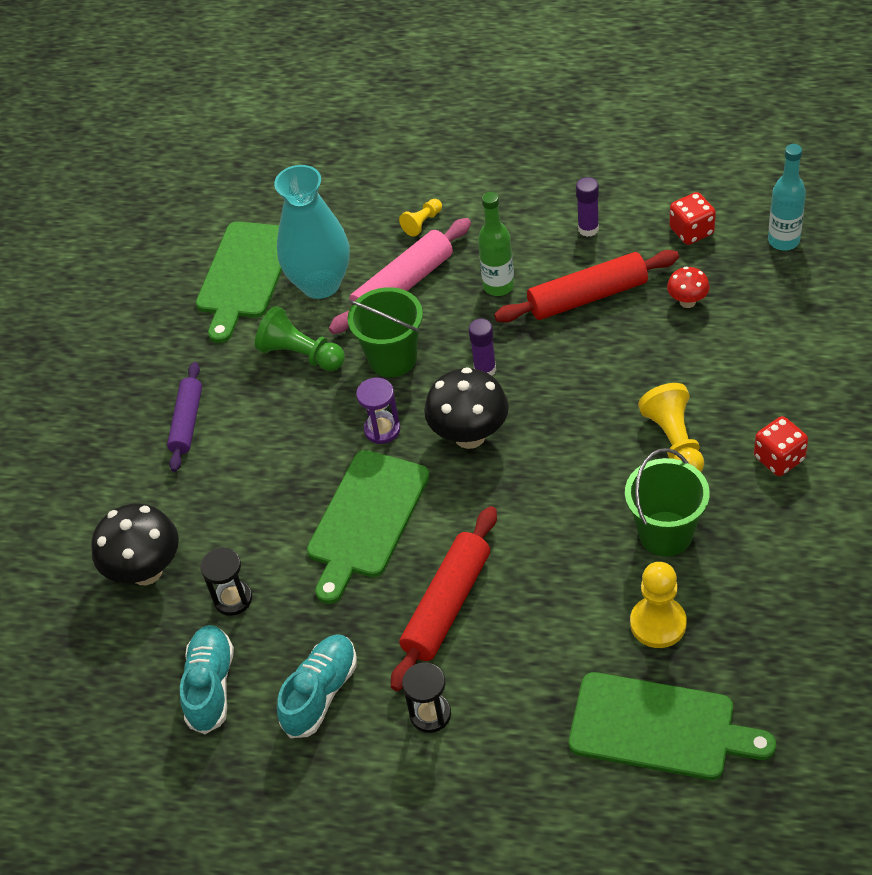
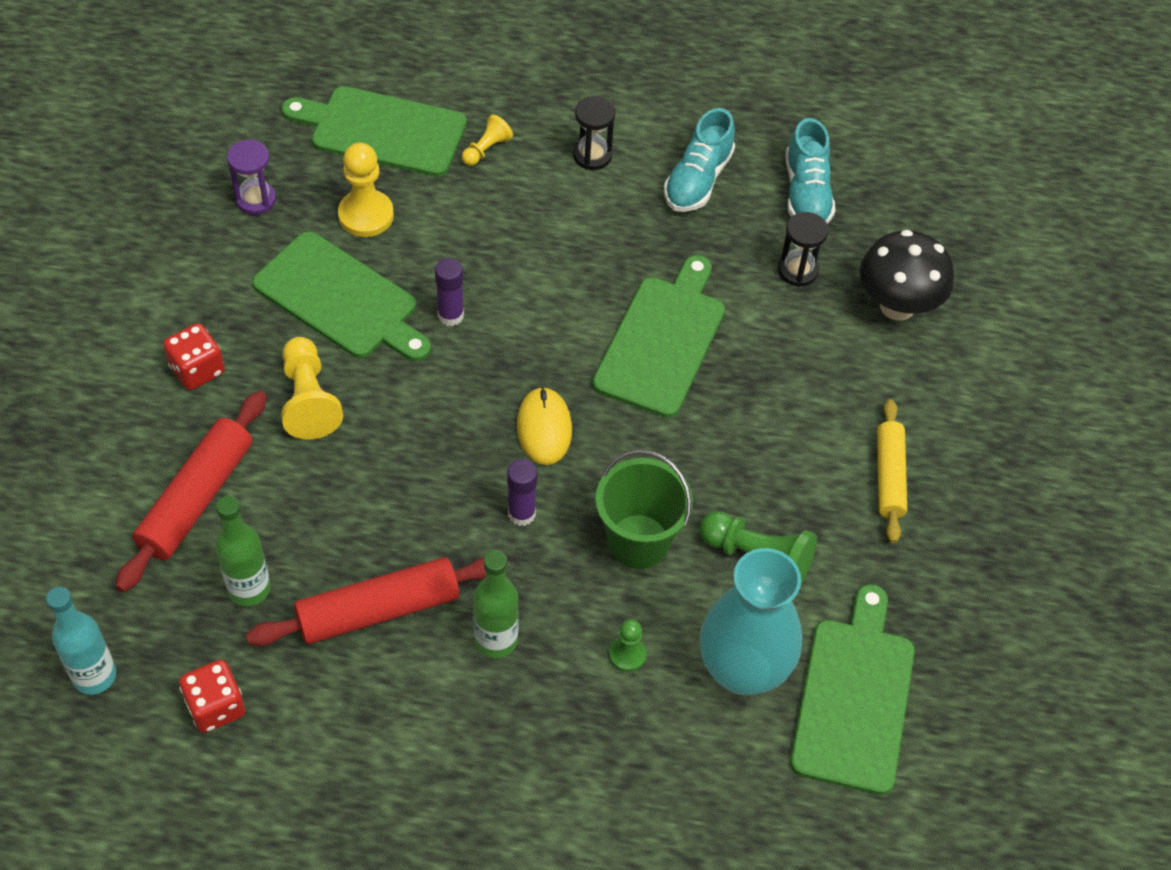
camera: 170 degrees right, 5 degrees up
purple rolling pin [167,362,202,472] -> yellow rolling pin [877,399,907,543]
pink rolling pin [329,218,471,334] -> green pawn [609,619,646,672]
purple hourglass [356,378,400,444] -> purple hourglass moved to [227,140,276,215]
red rolling pin [391,506,497,691] -> red rolling pin moved to [115,391,267,592]
yellow pawn [399,199,442,237] -> yellow pawn moved to [462,114,513,166]
black mushroom [424,367,509,449] -> yellow mouse [517,386,572,465]
purple glue stick [576,177,599,237] -> purple glue stick moved to [435,258,464,326]
green bucket [625,448,710,556] -> green cutting board [252,232,431,361]
red mushroom [667,267,710,308] -> green bottle [215,496,271,606]

